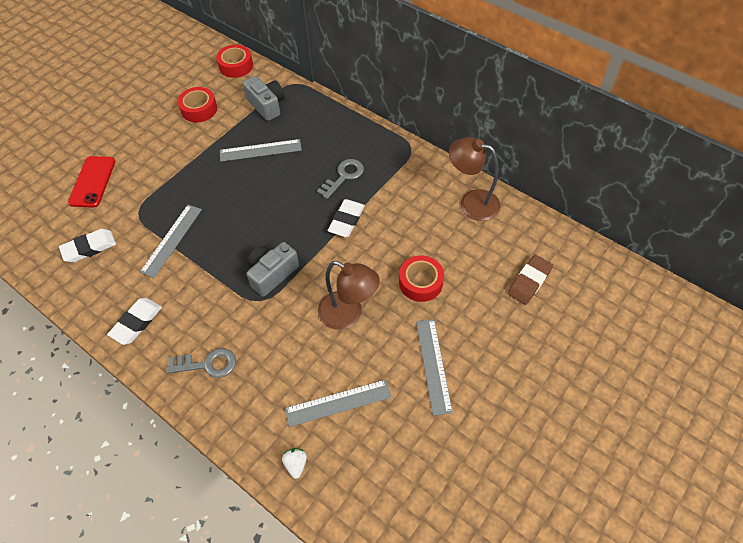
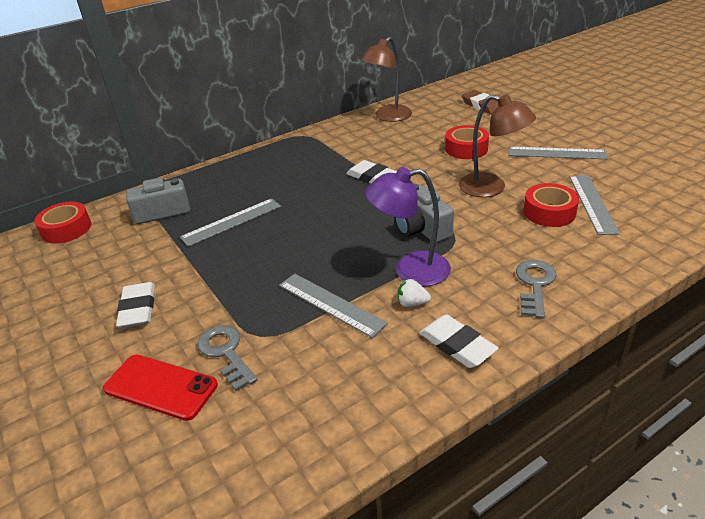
camera: 70 degrees left, 20 degrees down
white eraser [59,229,116,262] -> white eraser moved to [116,282,155,328]
red tape [178,87,217,123] -> red tape moved to [523,183,579,227]
grey ruler [220,139,302,162] -> grey ruler turned 45 degrees clockwise [180,198,281,247]
white strawberry [282,448,307,479] -> white strawberry moved to [398,279,431,307]
grey key [317,159,364,199] -> grey key moved to [197,325,258,391]
brown lamp [318,261,380,330] -> brown lamp turned 75 degrees clockwise [459,94,536,197]
none -> purple lamp [365,167,451,286]

